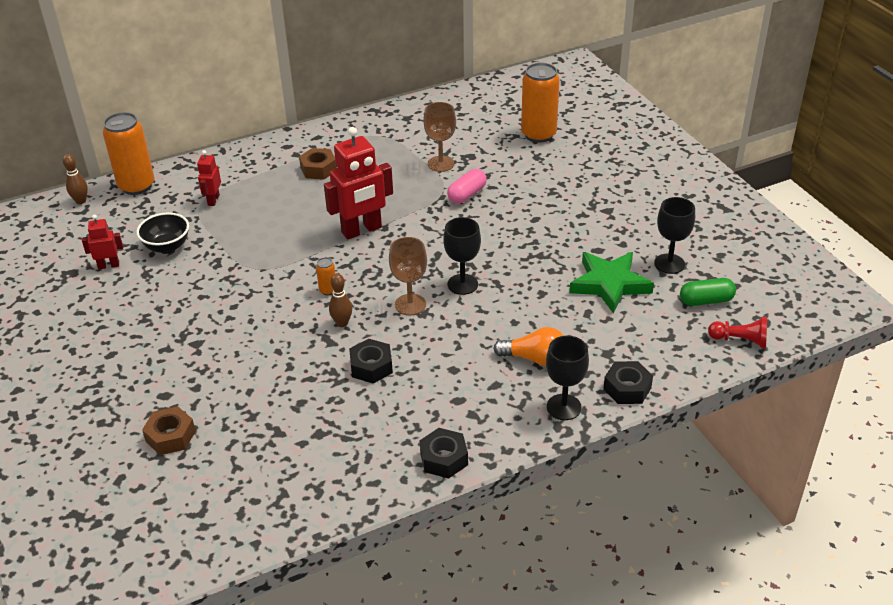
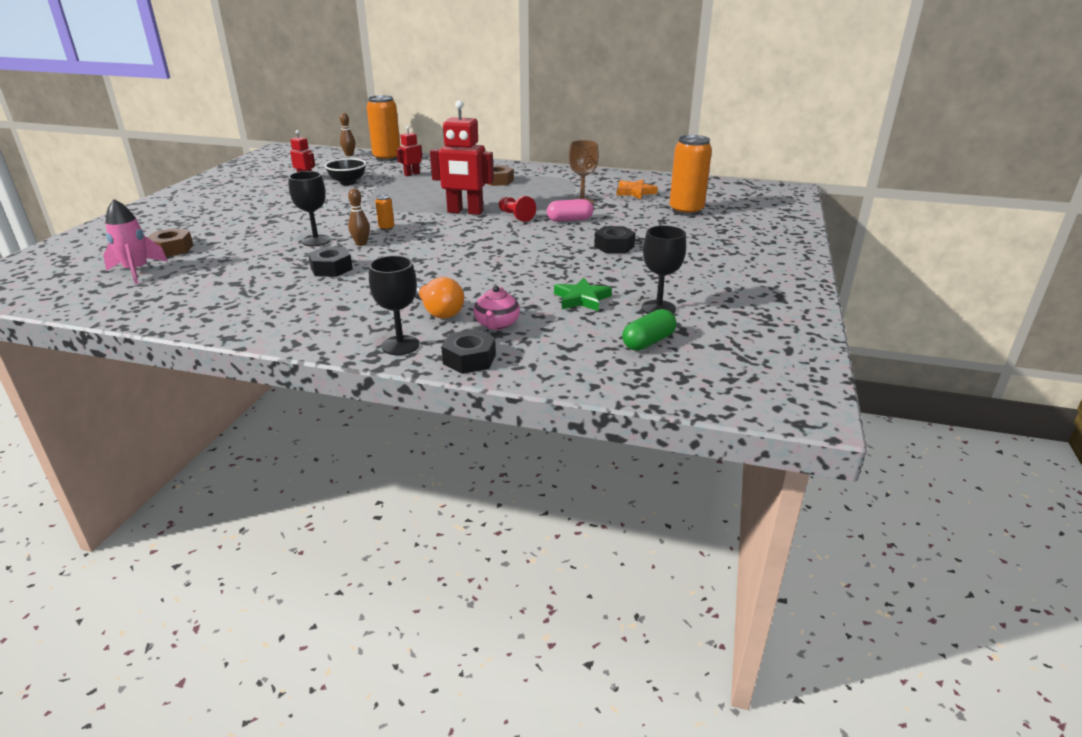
camera: 40 degrees right, 10 degrees down
brown goblet [389,237,427,316] -> none
black nut [420,428,468,478] -> black nut moved to [594,226,635,253]
black goblet [443,217,481,295] -> black goblet moved to [288,171,331,246]
green star [569,252,654,314] -> green star [554,278,612,311], size x0.65
green capsule [680,278,736,306] -> green capsule turned 75 degrees counterclockwise [622,309,676,351]
red pawn [708,317,767,348] -> red pawn moved to [499,196,536,222]
none -> pink rocket [103,199,168,284]
none -> pink teapot [473,286,520,330]
none -> orange star [616,179,658,199]

